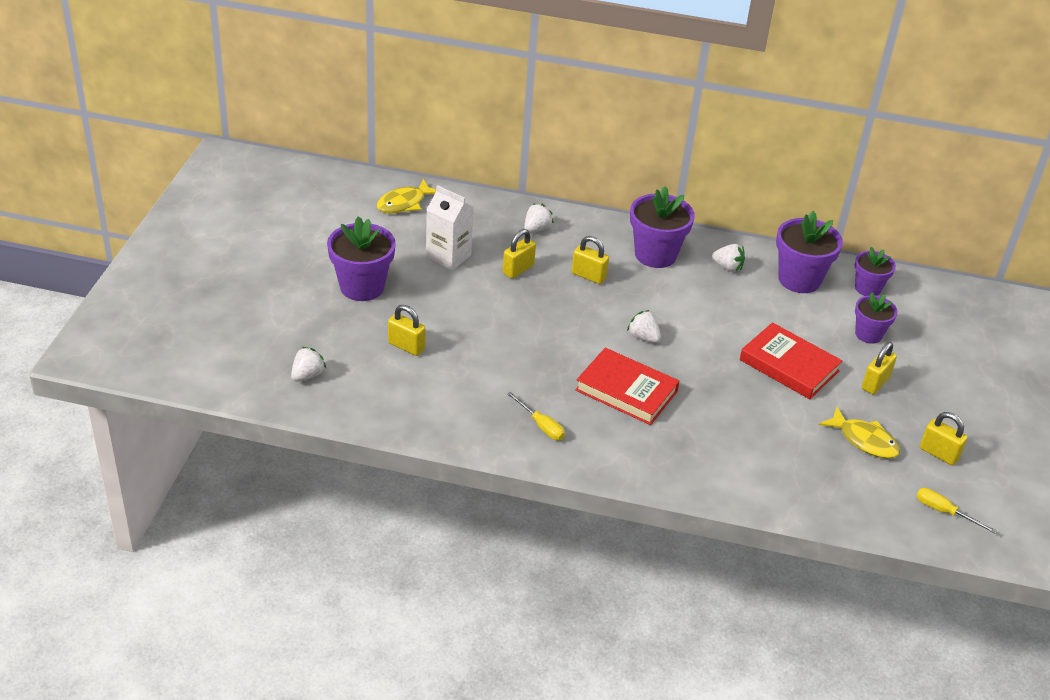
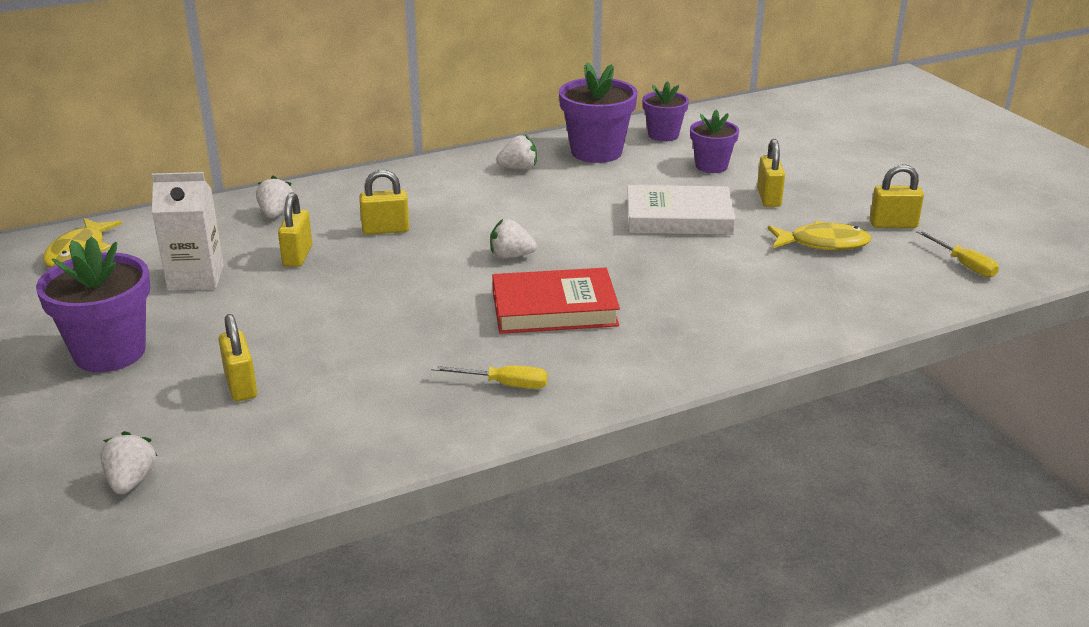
camera: 35 degrees left, 10 degrees down
yellow padlock [388,305,426,356] -> yellow padlock turned 75 degrees clockwise [218,314,257,401]
purple flower pot [630,186,695,268] -> none
red book [740,322,842,399] -> white book [627,185,736,235]
yellow screwdriver [917,488,997,534] -> yellow screwdriver turned 120 degrees counterclockwise [916,230,999,277]

